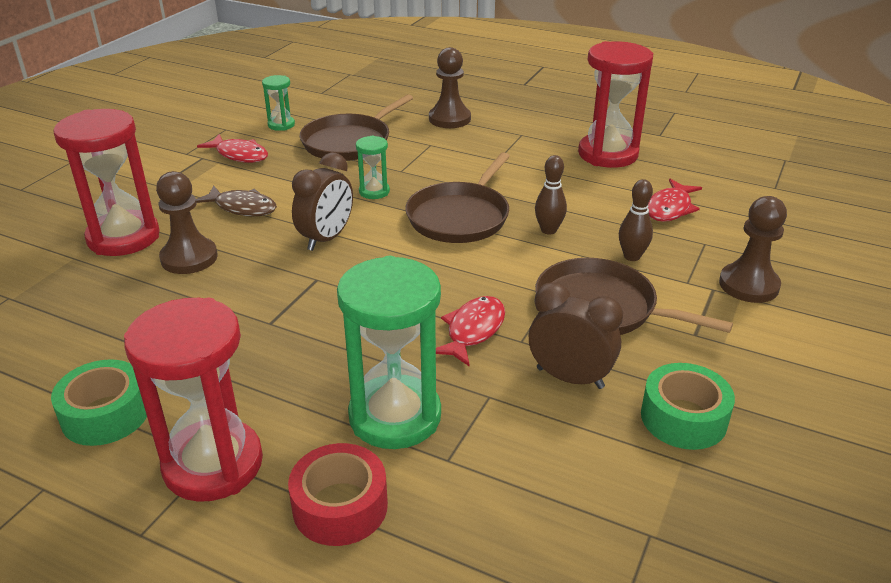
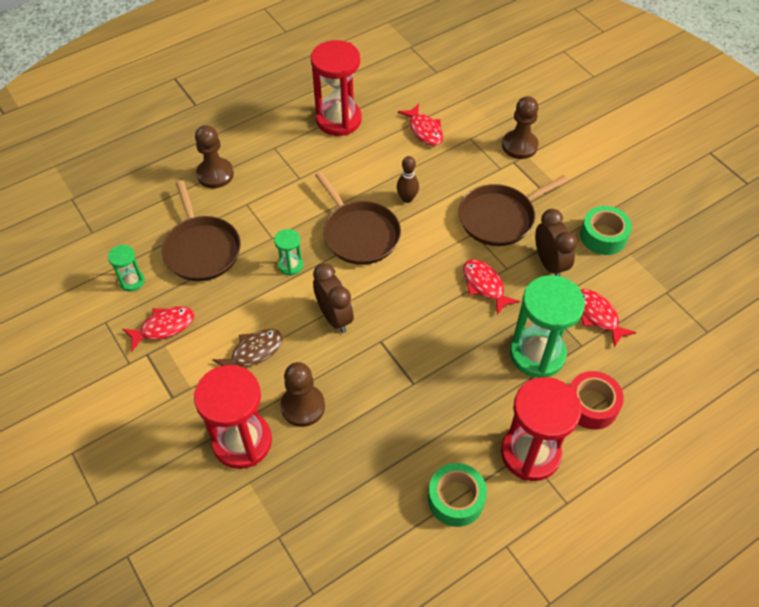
camera: 60 degrees left, 20 degrees up
brown clock [529,282,623,389] -> brown clock turned 105 degrees clockwise [535,209,577,276]
brown bowling pin [619,179,653,261] -> none
none -> red fish [581,289,636,347]

